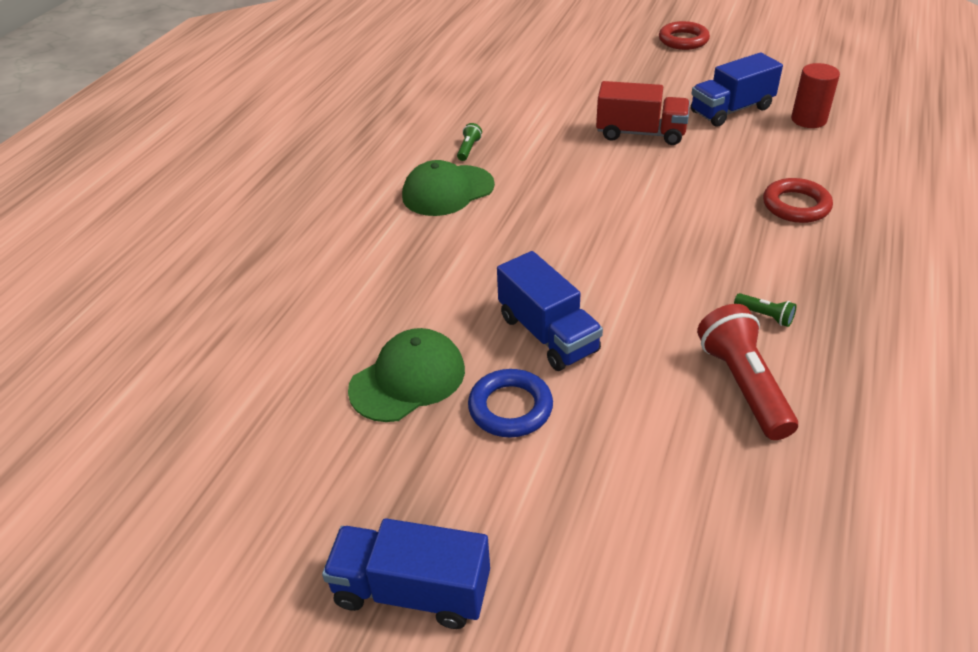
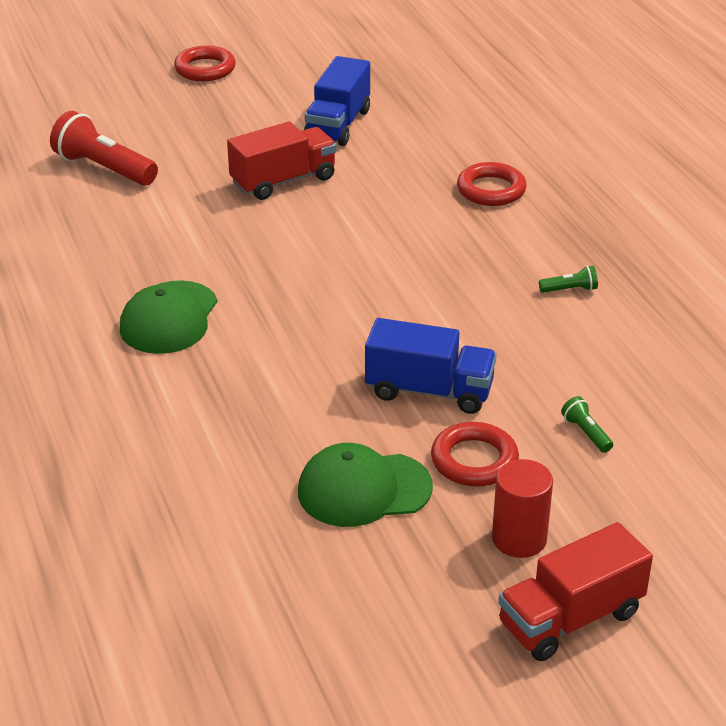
camera: 45 degrees left, 5 degrees down
blue truck [322,518,490,629] -> red truck [498,522,653,661]
green cap [348,328,465,422] -> green cap turned 105 degrees counterclockwise [298,443,433,527]
green flashlight [457,123,482,161] -> green flashlight moved to [561,396,613,453]
blue ring [468,369,553,437] -> red ring [431,422,519,486]
red flashlight [697,304,798,440] -> red flashlight moved to [50,111,158,186]
red cylinder [791,63,840,128] -> red cylinder moved to [492,459,553,558]

